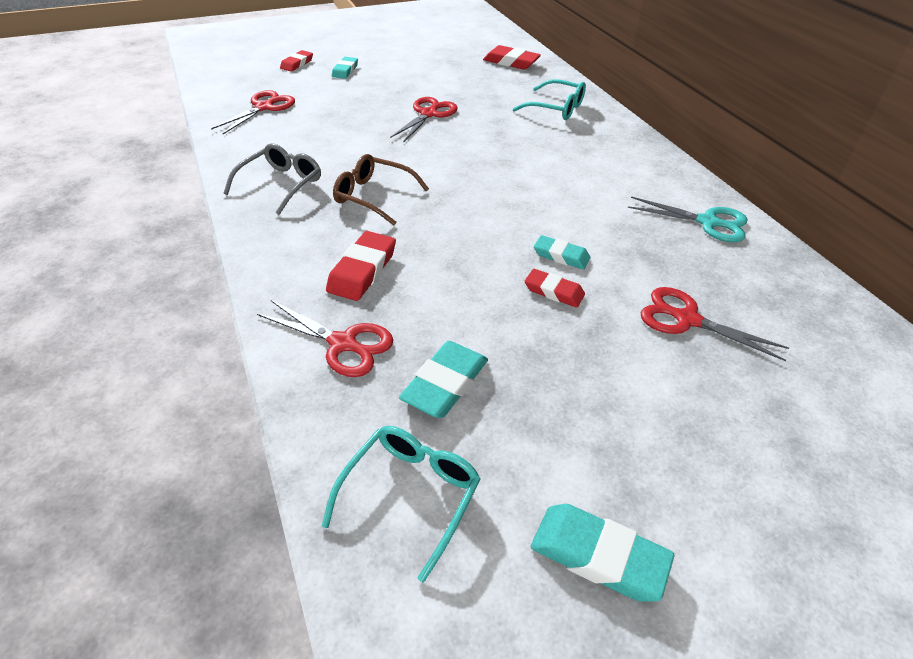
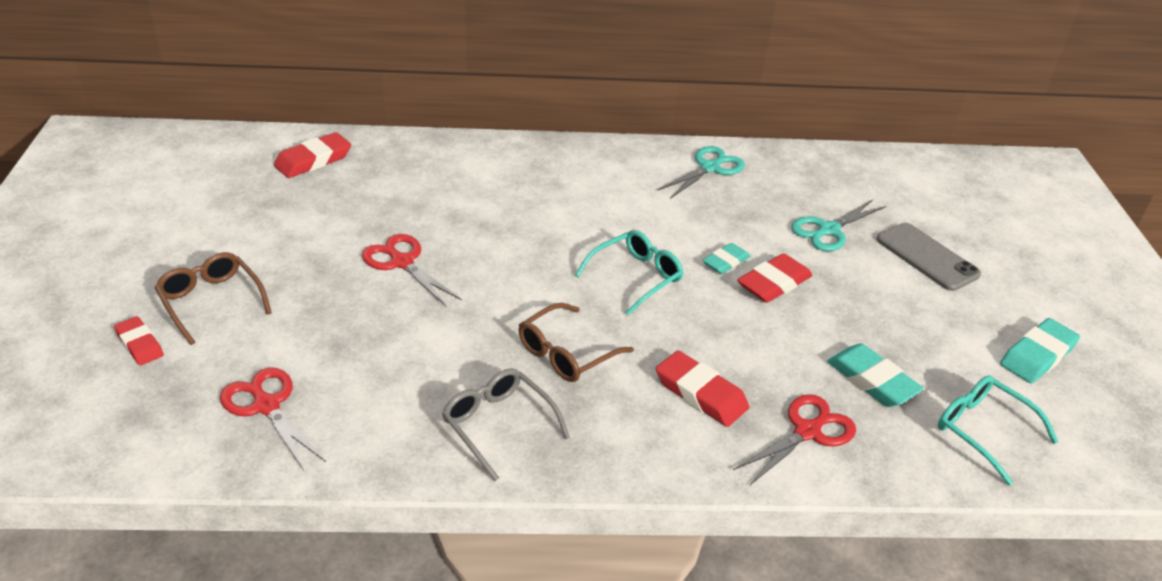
camera: 70 degrees left, 5 degrees down
turquoise eraser [332,57,358,79] -> brown glasses [155,252,272,345]
turquoise glasses [513,79,586,120] -> turquoise glasses moved to [575,230,684,315]
red eraser [525,269,585,308] -> red eraser [737,253,813,303], size x1.53
red scissors [641,287,789,361] -> turquoise scissors [791,199,886,251]
none -> grey phone [876,223,981,291]

